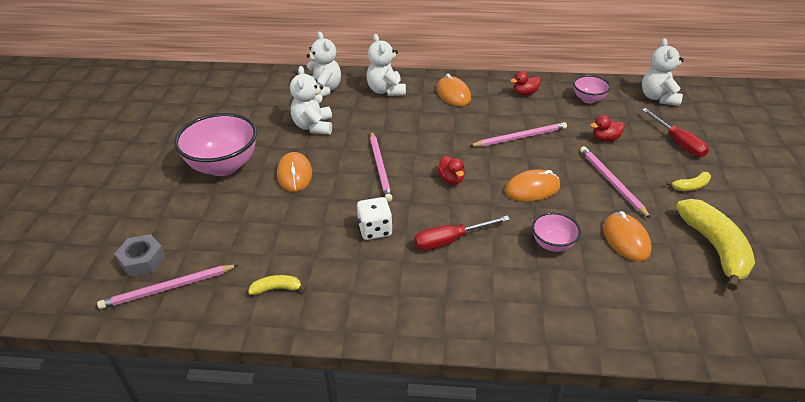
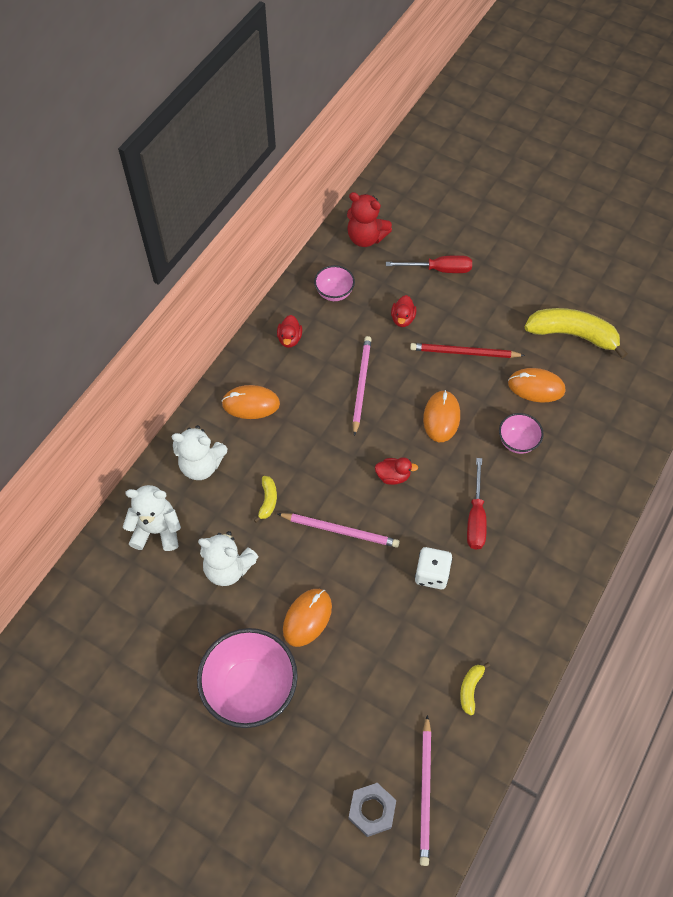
camera: 65 degrees left, 20 degrees up
orange mouse [277,152,312,192] -> orange mouse turned 75 degrees counterclockwise [283,589,332,647]
pink pencil [580,146,651,219] -> red pencil [410,343,525,358]
white teddy bear [642,38,684,106] -> red teddy bear [347,192,392,247]
yellow banana [666,172,711,191] -> yellow banana moved to [254,476,277,523]

